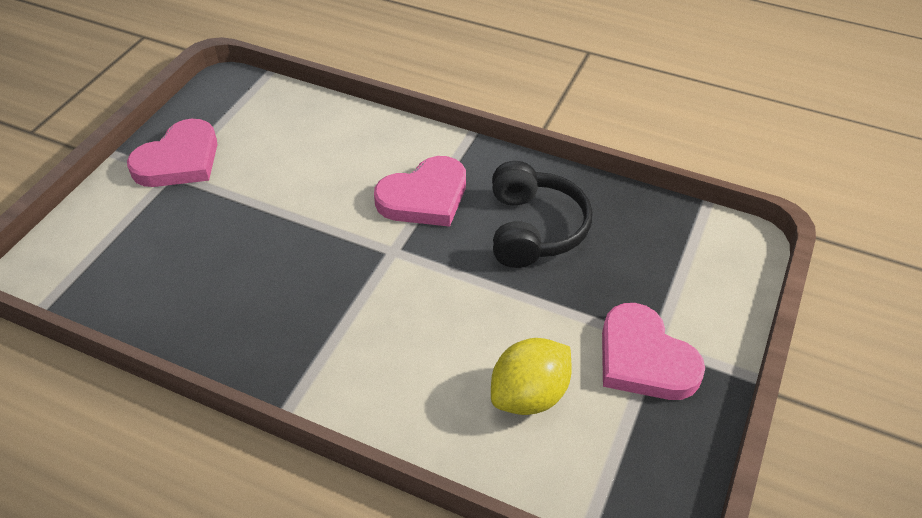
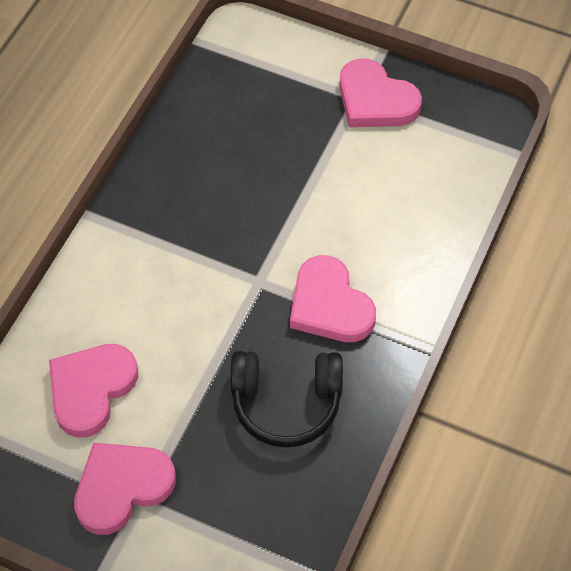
camera: 90 degrees right, 10 degrees up
yellow lemon [491,338,572,415] -> pink heart [49,344,138,437]

